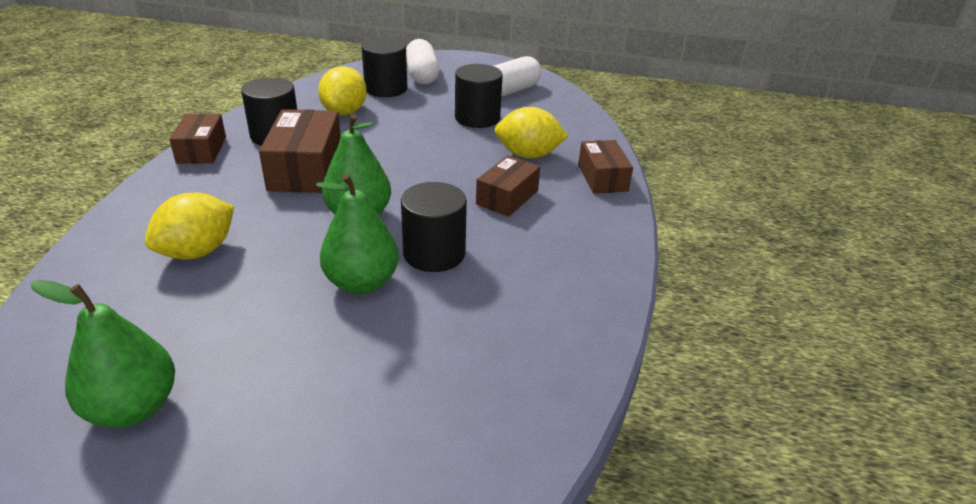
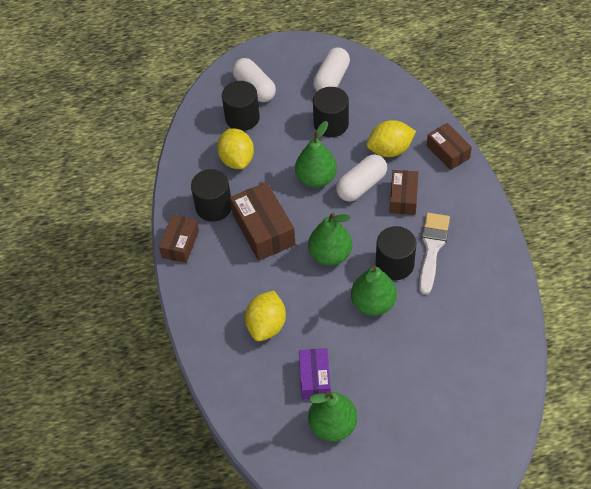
camera: 20 degrees left, 20 degrees up
brown box [169,113,226,164] -> brown box turned 45 degrees clockwise [159,215,199,263]
none -> green pear [295,121,337,188]
none -> purple box [299,348,331,399]
none -> white capsule [336,154,387,202]
none -> white brush [419,213,450,295]

